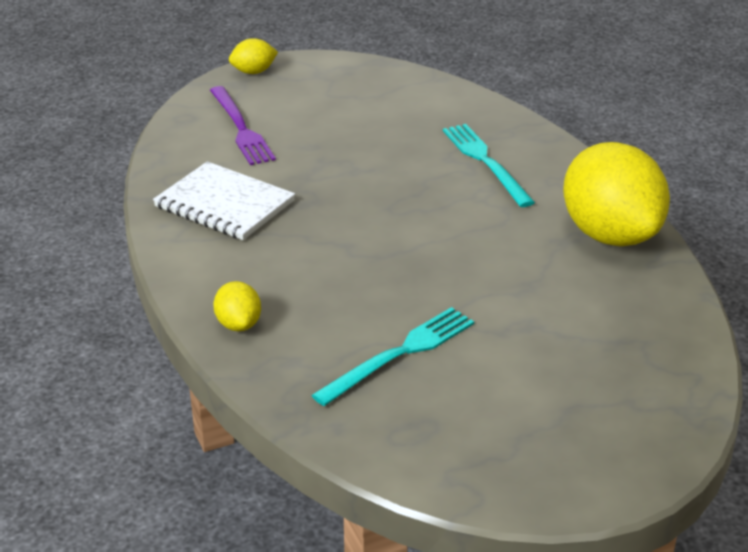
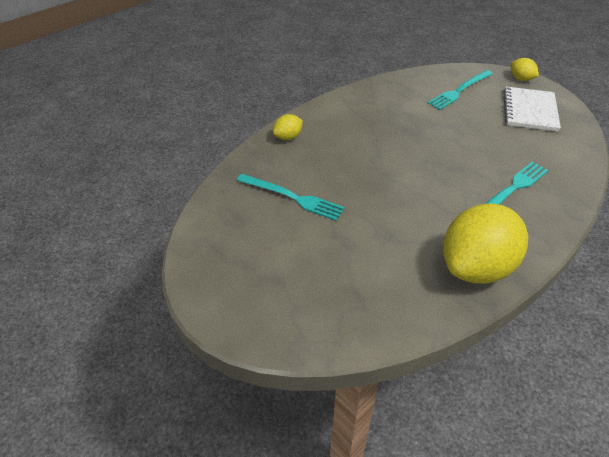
camera: 70 degrees right, 10 degrees up
white notebook [153,161,295,240] -> white notebook moved to [503,87,561,132]
purple fork [210,86,276,165] -> turquoise fork [427,70,493,110]

